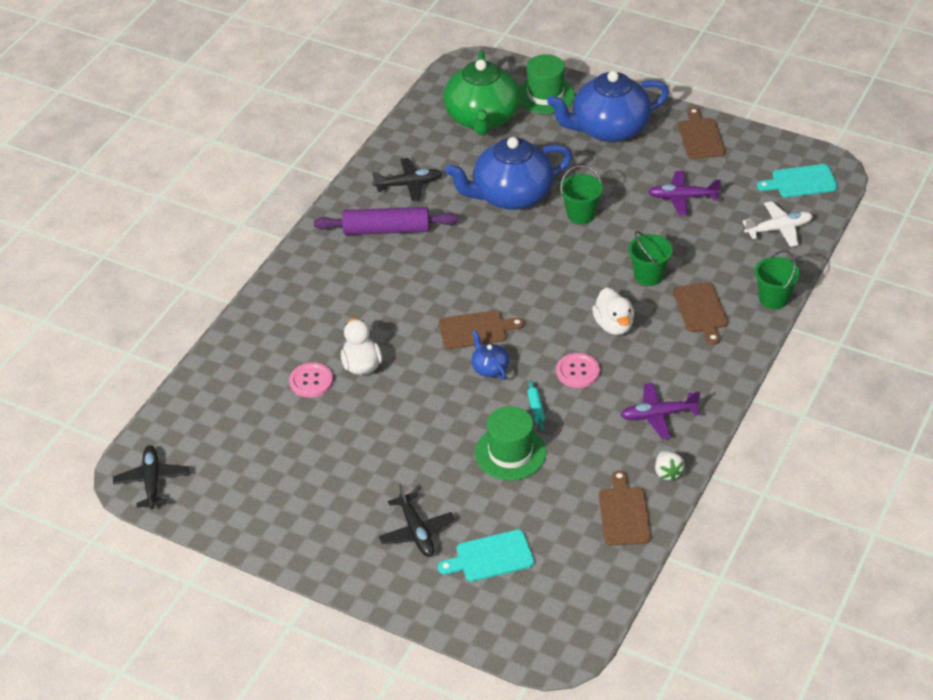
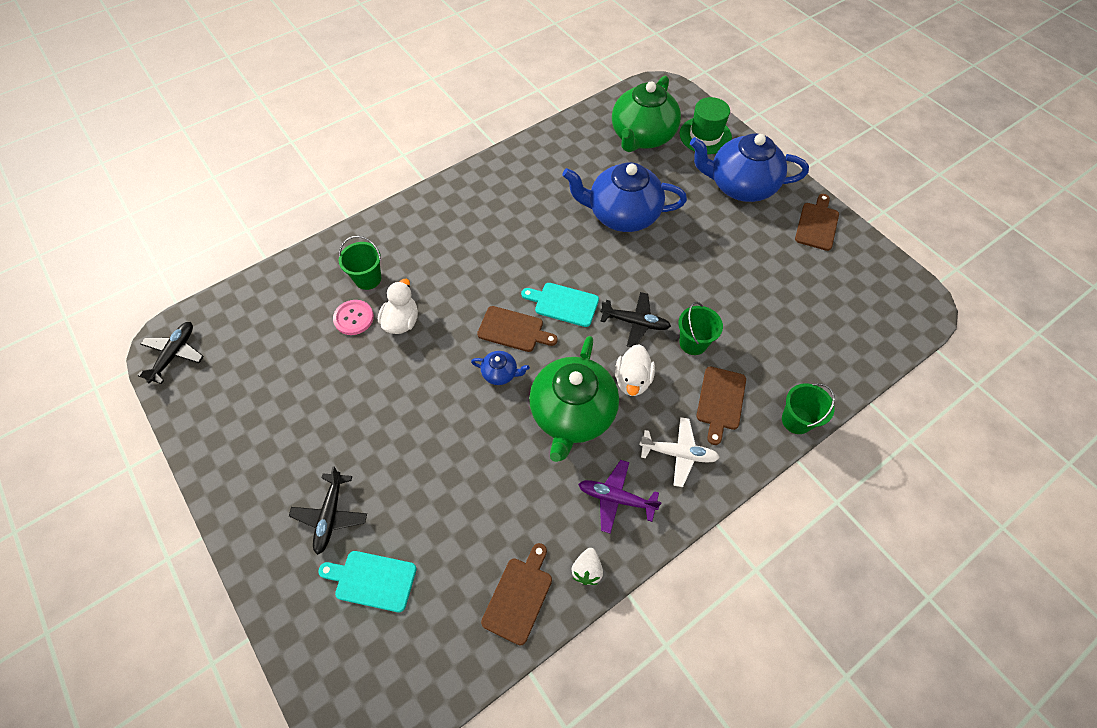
camera: 25 degrees right, 15 degrees up
purple rolling pin [314,207,458,235] -> none
black plane [372,158,443,201] -> black plane moved to [600,292,671,347]
blue teapot [471,330,509,380] -> blue teapot turned 105 degrees clockwise [471,351,530,385]
green hat [475,406,546,480] -> none
turquoise rolling pin [527,380,545,431] -> none
pink button [556,353,600,388] -> green teapot [529,336,619,462]
green bucket [560,165,603,224] -> green bucket moved to [339,236,381,290]
purple plane [648,171,721,215] -> none
white plane [742,201,813,247] -> white plane moved to [639,417,720,487]
turquoise cutting board [757,164,838,197] -> turquoise cutting board moved to [521,283,599,327]

